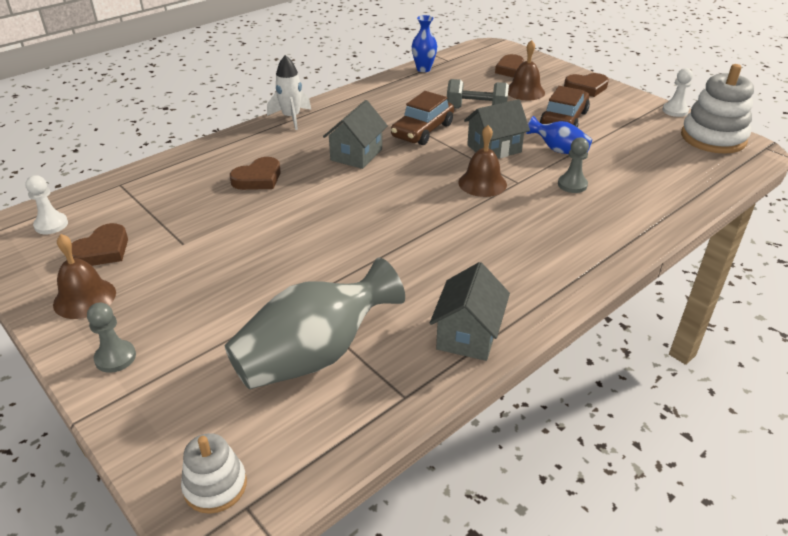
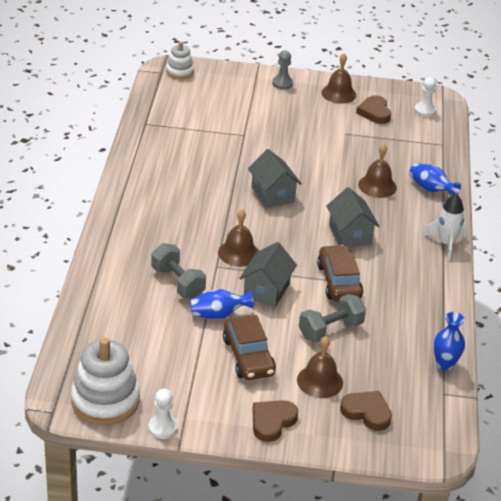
camera: 135 degrees right, 0 degrees up
grey vase [225,257,405,389] -> none
brown heart [230,157,281,190] -> brown bell [358,144,397,198]
grey house [430,262,510,361] -> grey house moved to [248,149,302,208]
grey pawn [558,137,589,193] -> grey dumbbell [151,243,206,299]
none -> blue vase [409,163,461,196]

